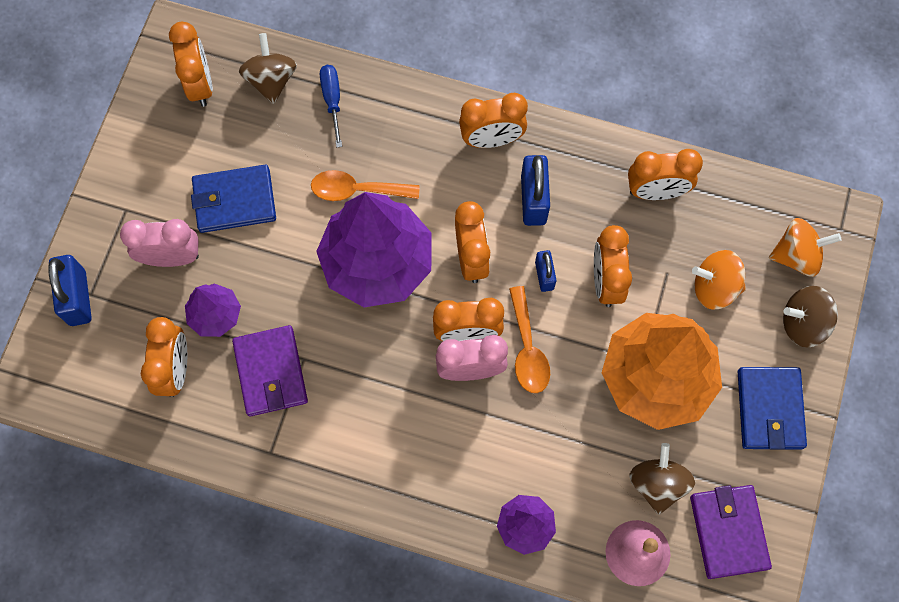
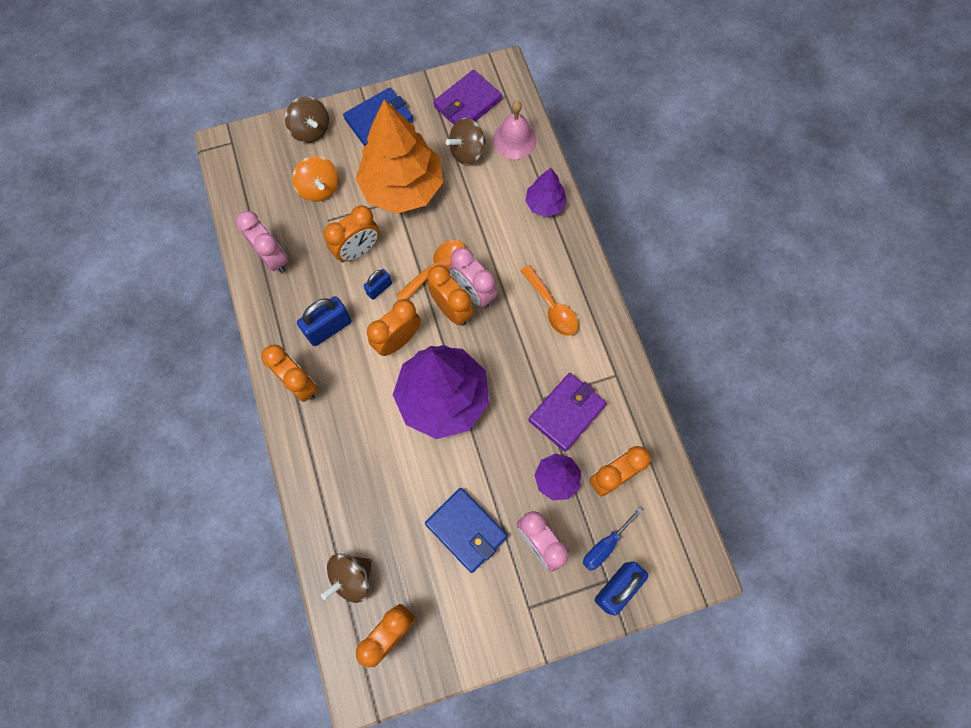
camera: 125 degrees left, 0 degrees up
orange spoon [311,170,420,201] -> orange spoon moved to [520,265,578,336]
blue screwdriver [320,65,342,148] -> blue screwdriver moved to [583,507,643,570]
orange clock [628,149,703,200] -> pink clock [236,211,288,273]
orange spinning top [769,218,841,277] -> none

